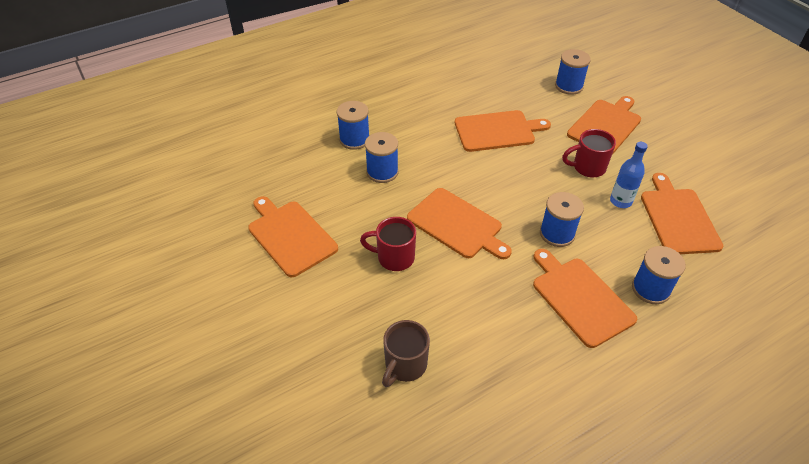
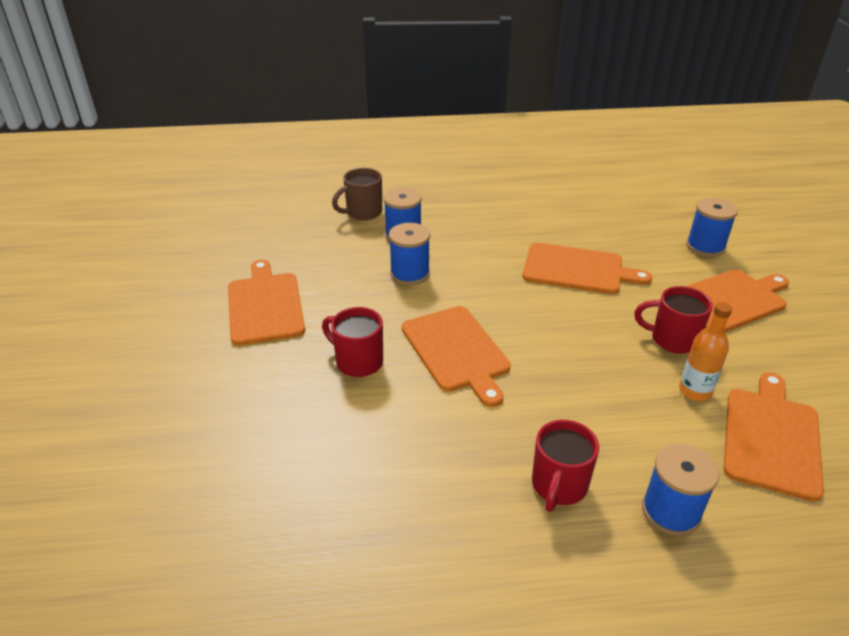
camera: 25 degrees right, 10 degrees down
brown mug [382,320,430,387] -> brown mug moved to [332,168,382,220]
orange cutting board [533,249,637,348] -> red mug [532,420,599,512]
blue spool [540,192,584,247] -> none
blue bottle [610,142,648,208] -> orange bottle [679,302,732,401]

